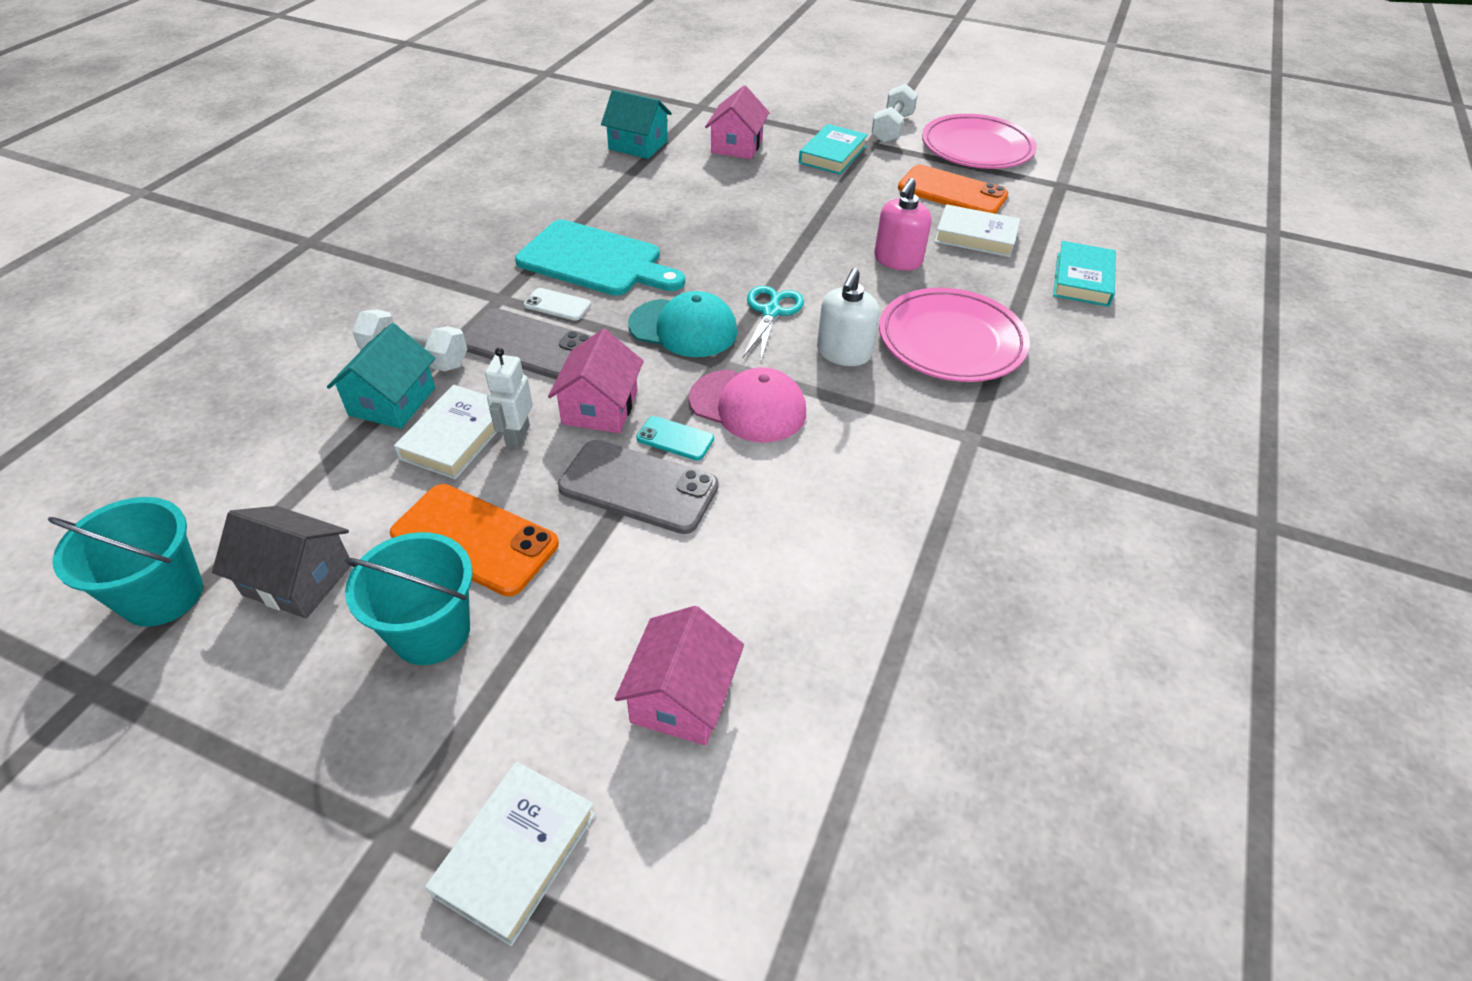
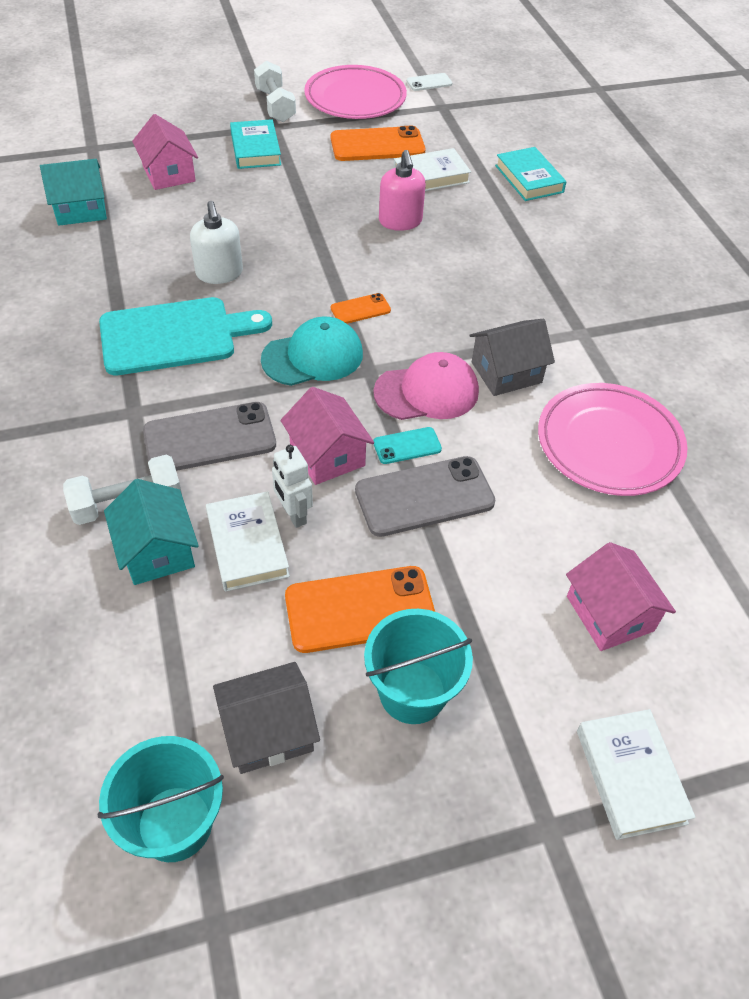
camera: 40 degrees left, 5 degrees up
white phone [524,288,591,321] -> white phone moved to [407,73,452,91]
turquoise scissors [743,286,804,360] -> orange phone [331,293,391,324]
white soap dispenser [817,268,880,366] -> white soap dispenser moved to [190,201,243,284]
pink plate [879,288,1030,382] -> pink plate moved to [538,383,687,496]
none -> grey house [469,319,555,396]

